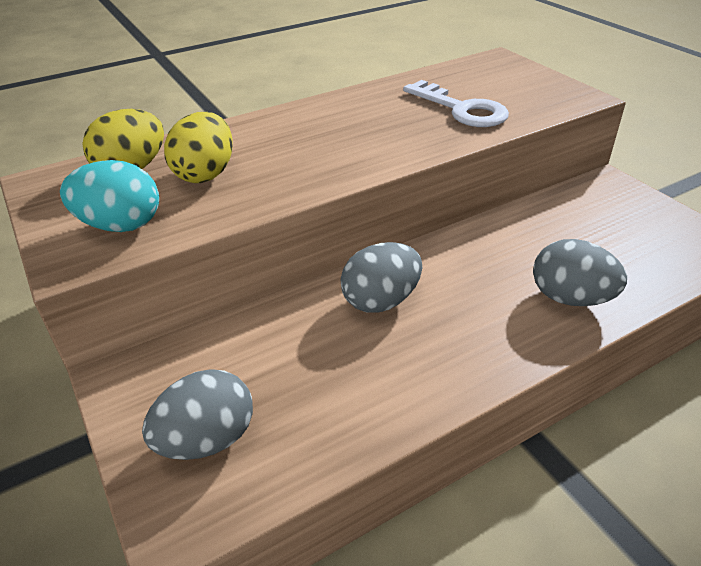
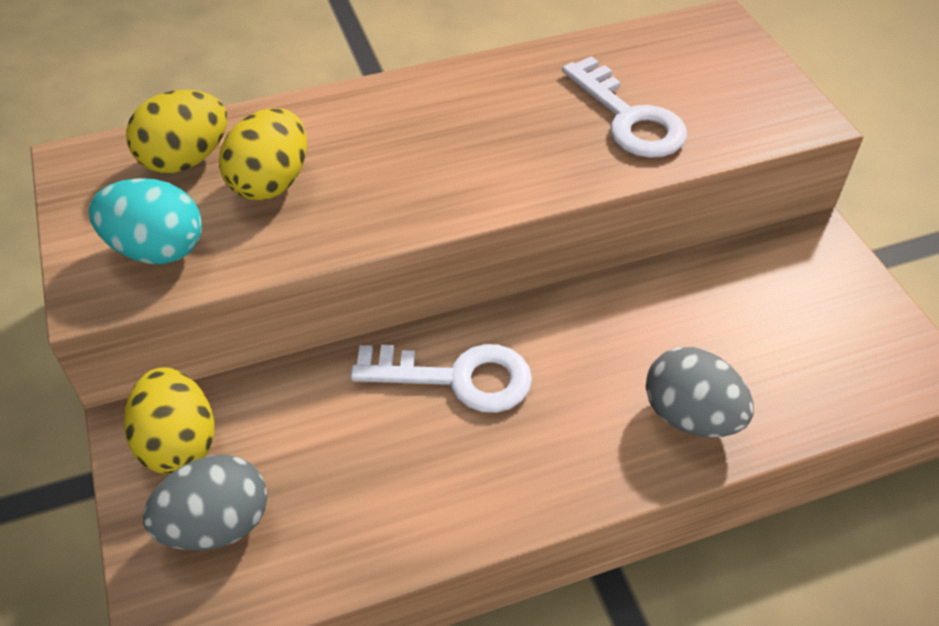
camera: 10 degrees right, 10 degrees up
grey egg [341,242,422,313] -> white key [350,344,532,413]
none -> yellow egg [124,367,215,474]

